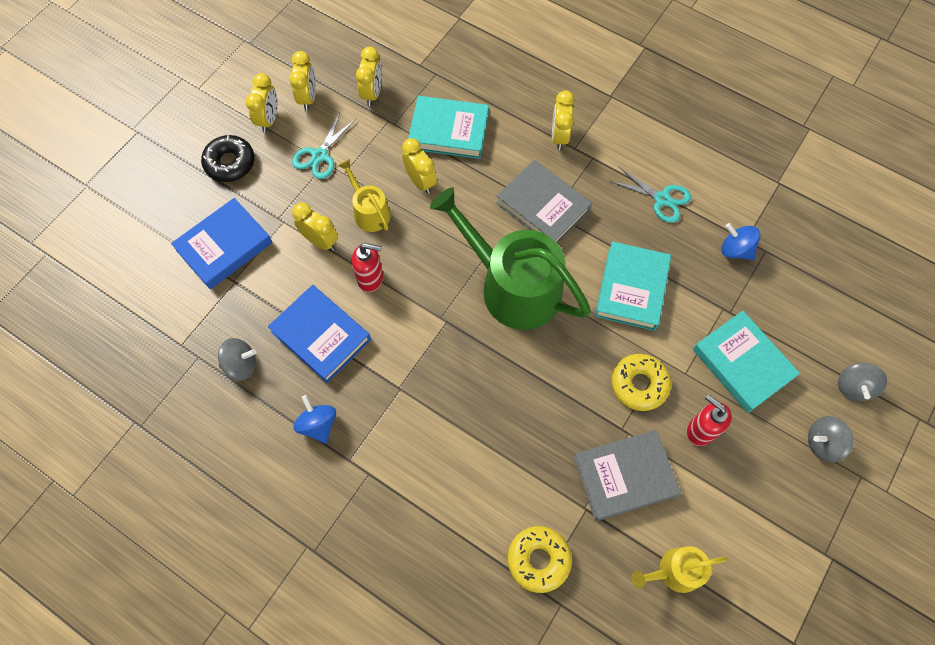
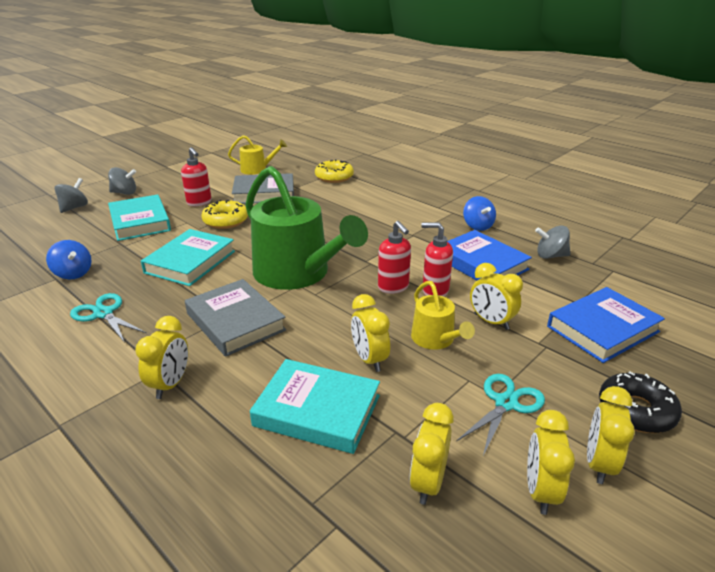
camera: 170 degrees left, 35 degrees down
none -> red soap dispenser [378,221,411,294]

